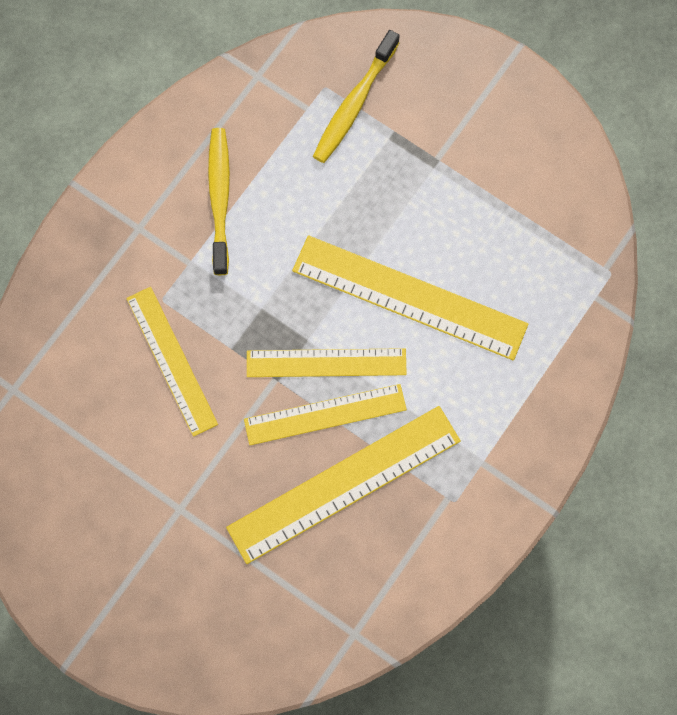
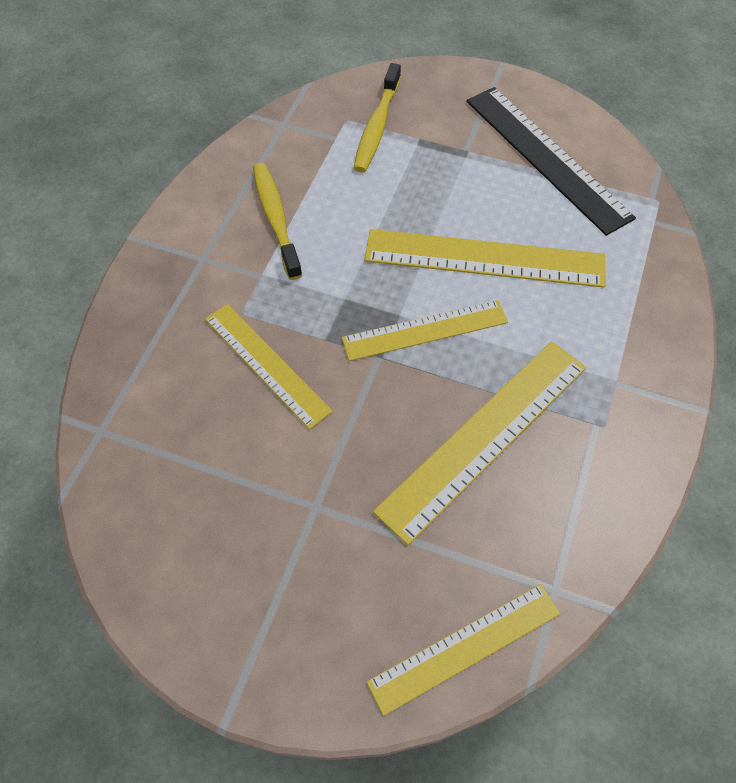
camera: 15 degrees left, 15 degrees down
yellow ruler [244,384,407,445] -> yellow ruler moved to [366,584,561,716]
none -> black ruler [466,87,636,236]

